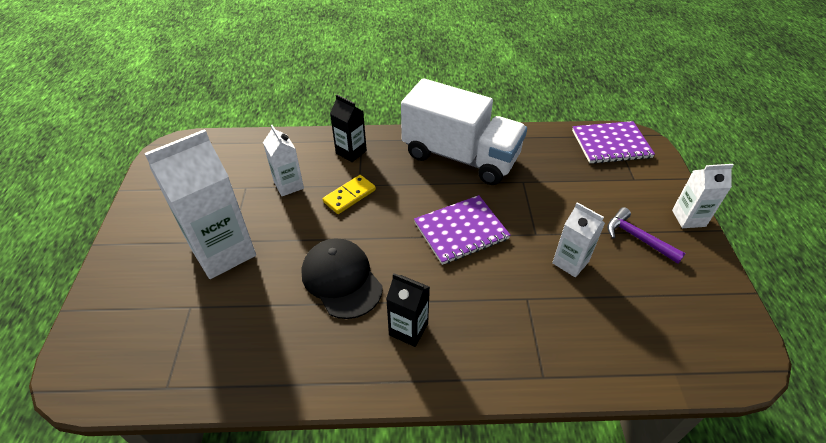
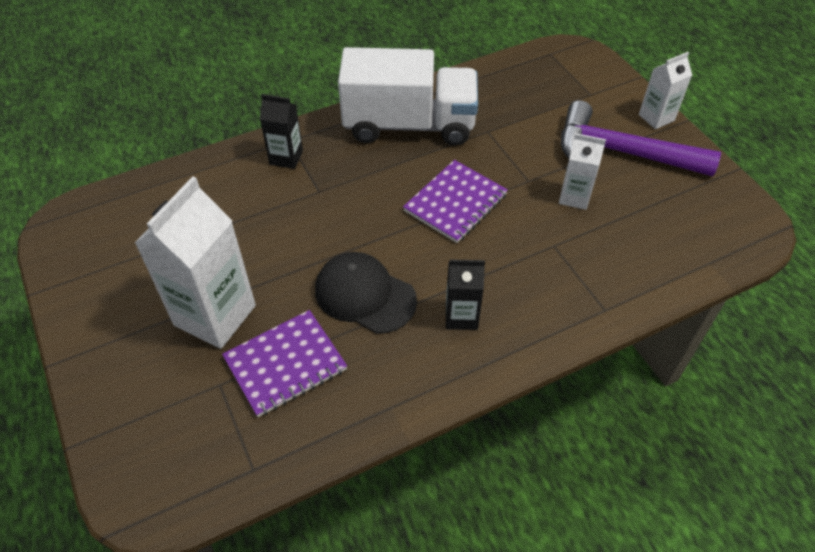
camera: 25 degrees left, 5 degrees up
white carton [263,125,304,196] -> none
yellow domino [323,175,376,214] -> none
purple notebook [572,121,655,164] -> purple notebook moved to [222,310,347,417]
purple hammer [607,207,686,264] -> purple hammer [561,100,721,176], size x1.95

